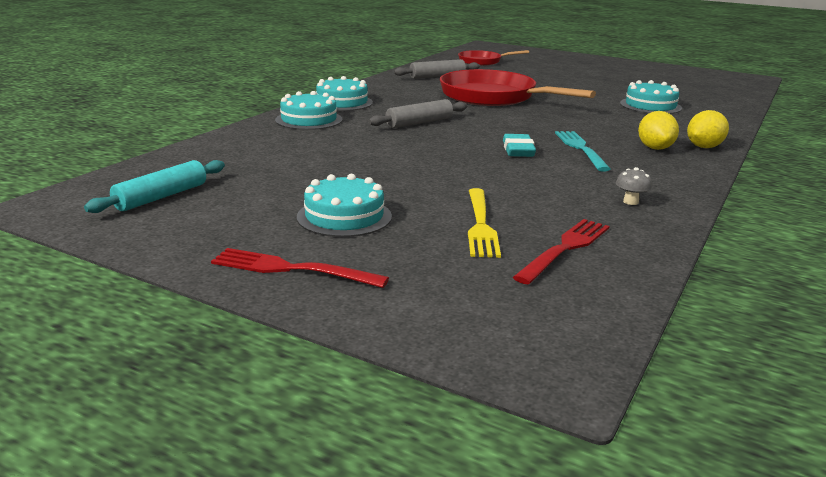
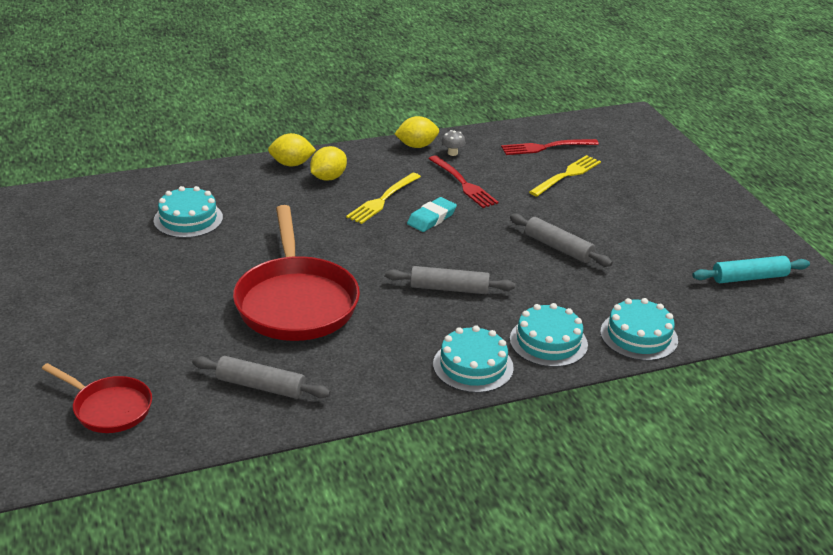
camera: 140 degrees left, 10 degrees up
red fork [211,248,389,288] -> red fork moved to [428,155,499,208]
turquoise cake [297,174,392,237] -> turquoise cake moved to [600,298,678,361]
turquoise fork [555,131,611,171] -> yellow fork [346,173,421,224]
none -> yellow lemon [395,116,439,148]
none -> grey rolling pin [510,214,612,267]

